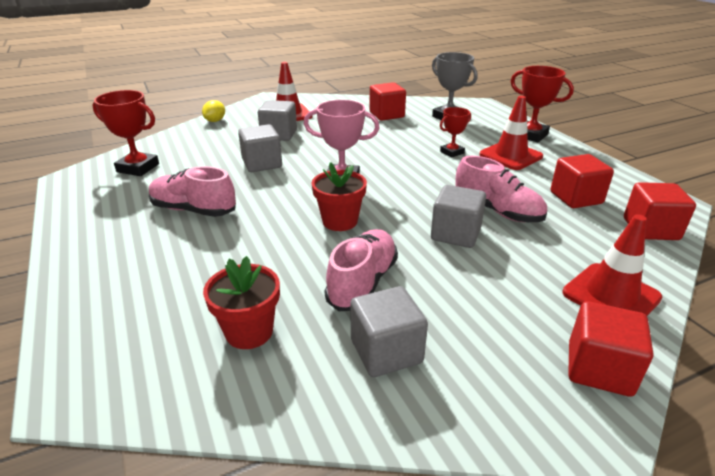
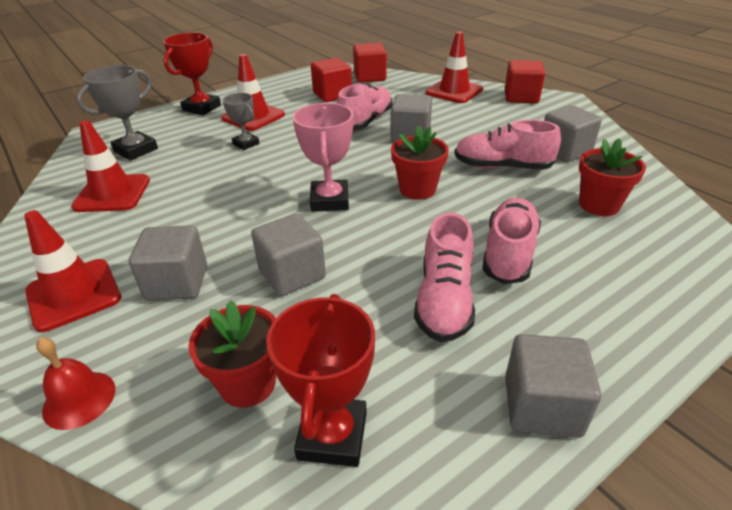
camera: 100 degrees left, 5 degrees up
yellow lemon [202,100,225,122] -> red bell [36,337,115,430]
red cube [369,82,406,121] -> red traffic cone [71,120,150,212]
red trophy [440,107,471,157] -> grey trophy [222,93,259,150]
none -> red flower pot [188,300,276,408]
none -> pink shoe [482,198,541,284]
none -> grey cube [505,334,601,438]

